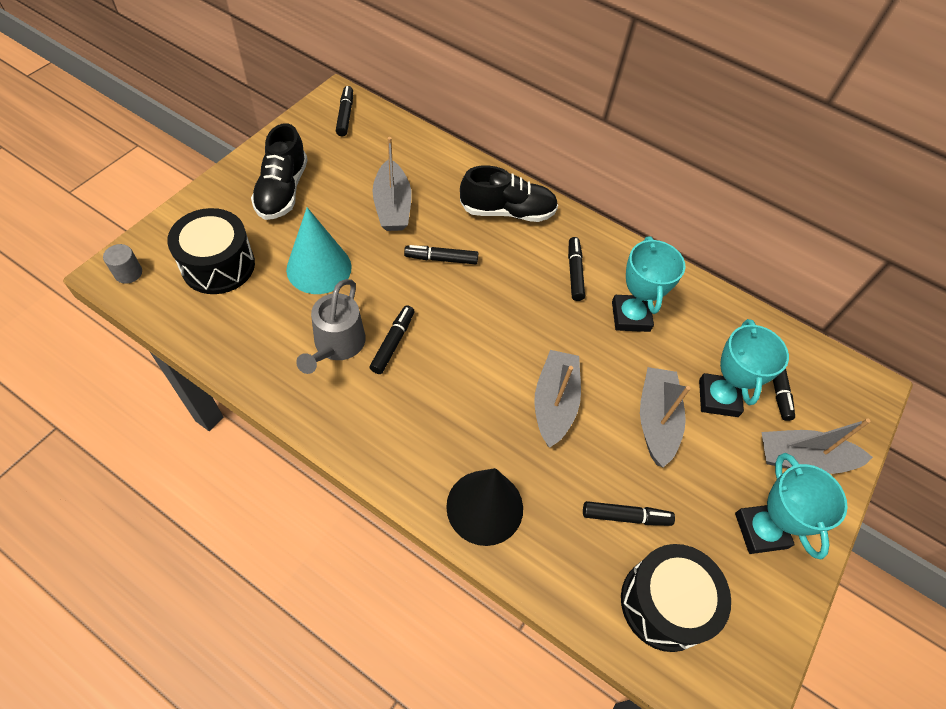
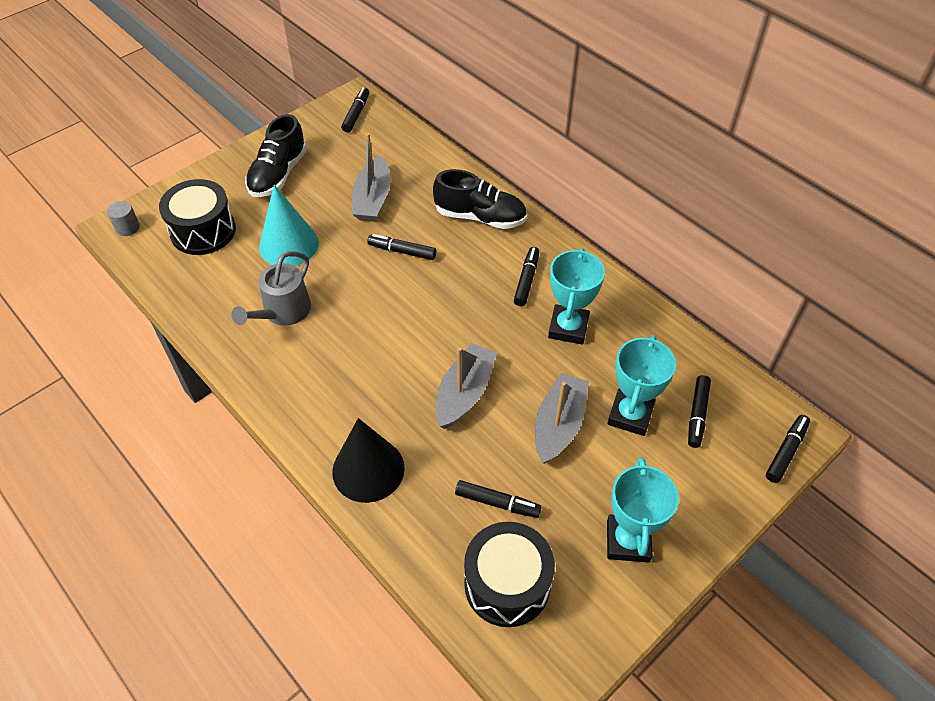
camera: 20 degrees right, 5 degrees down
black marker [369,305,414,374] -> black marker moved to [766,415,810,483]
grey boat [762,418,873,474] -> none

